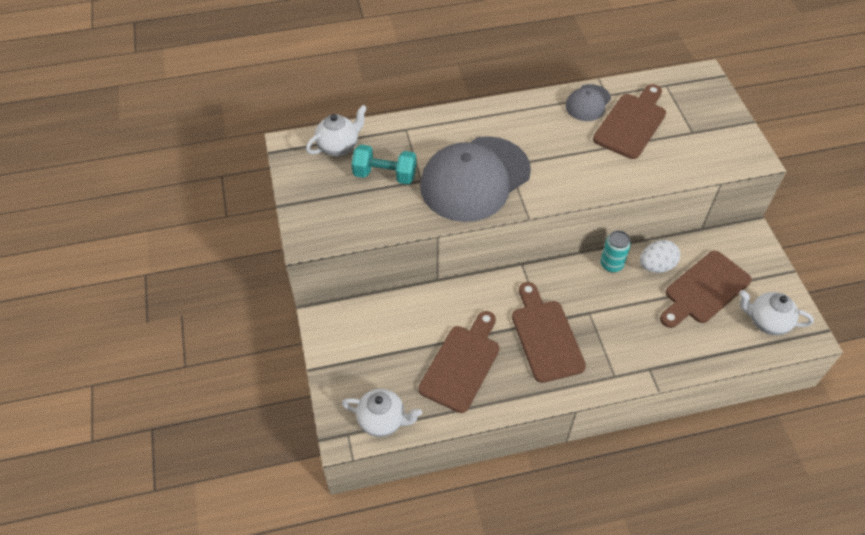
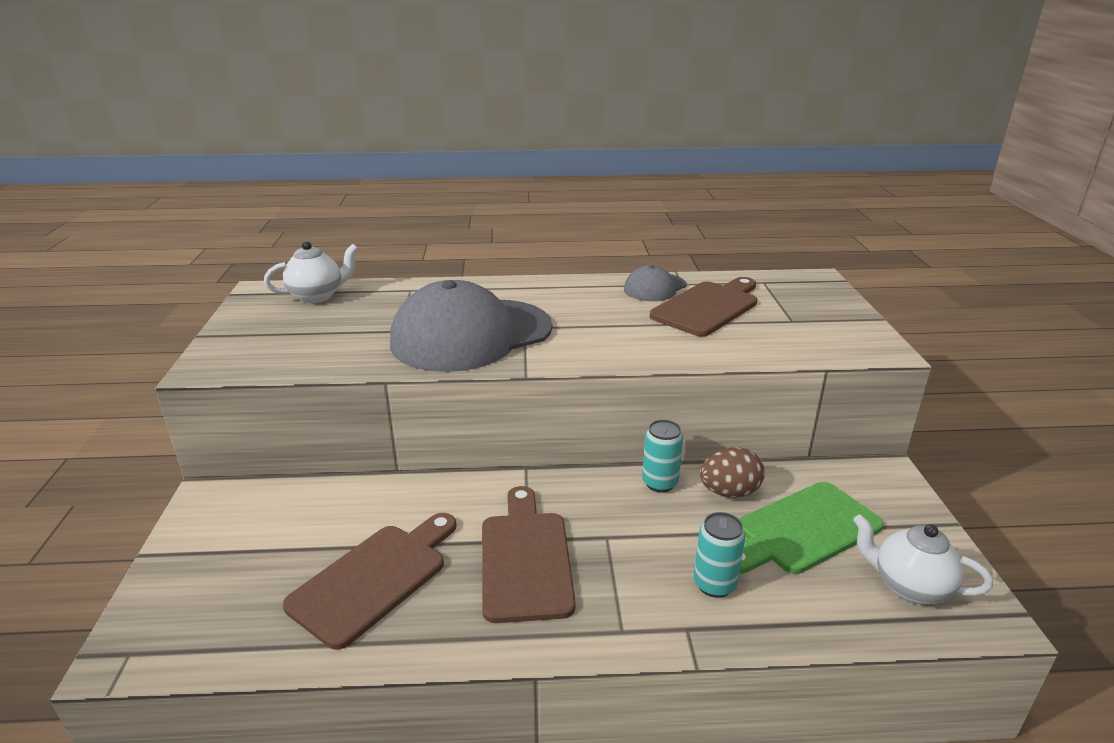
camera: 10 degrees right, 25 degrees down
white teapot [342,389,422,437] -> none
turquoise dumbbell [351,144,417,184] -> none
white egg [640,240,680,273] -> brown egg [700,447,765,498]
brown cutting board [660,251,752,328] -> green cutting board [739,482,883,574]
none -> turquoise can [694,512,745,598]

